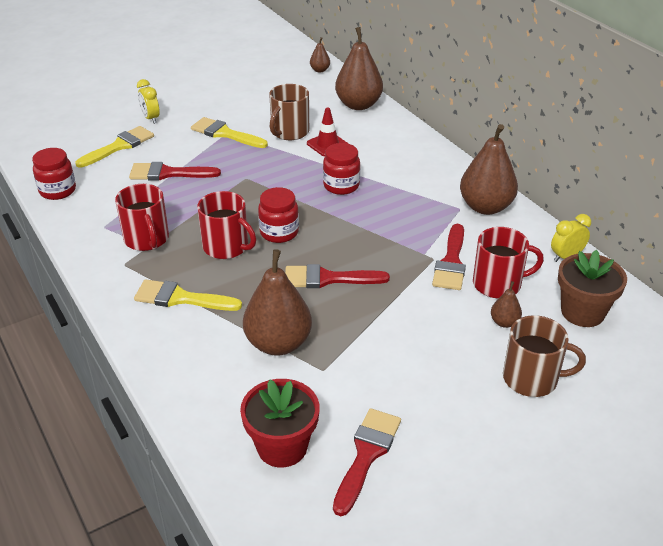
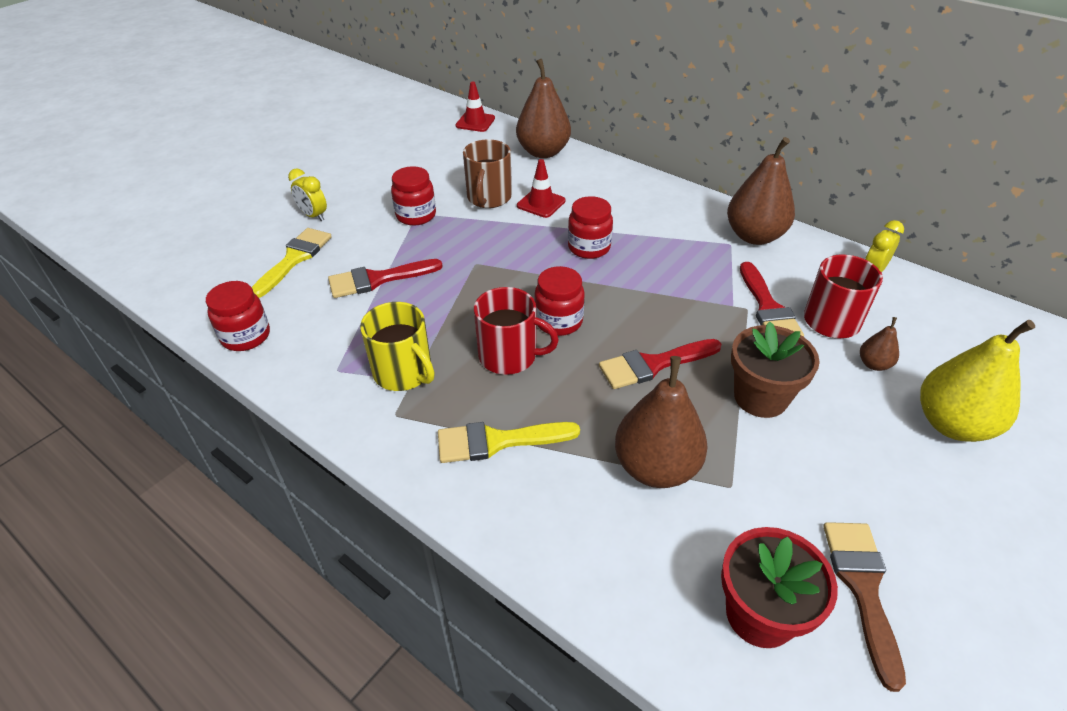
camera: 20 degrees left, 5 degrees up
red mug [115,184,169,251] -> yellow mug [360,302,435,391]
yellow brush [191,117,268,148] -> red jar [391,166,436,226]
brown pear [310,37,330,72] -> red traffic cone [455,81,495,132]
red brush [333,408,401,516] -> brown brush [823,522,906,692]
brown mug [503,315,586,397] -> yellow pear [920,320,1035,442]
brown flower pot [558,250,627,327] -> brown flower pot moved to [731,322,820,418]

